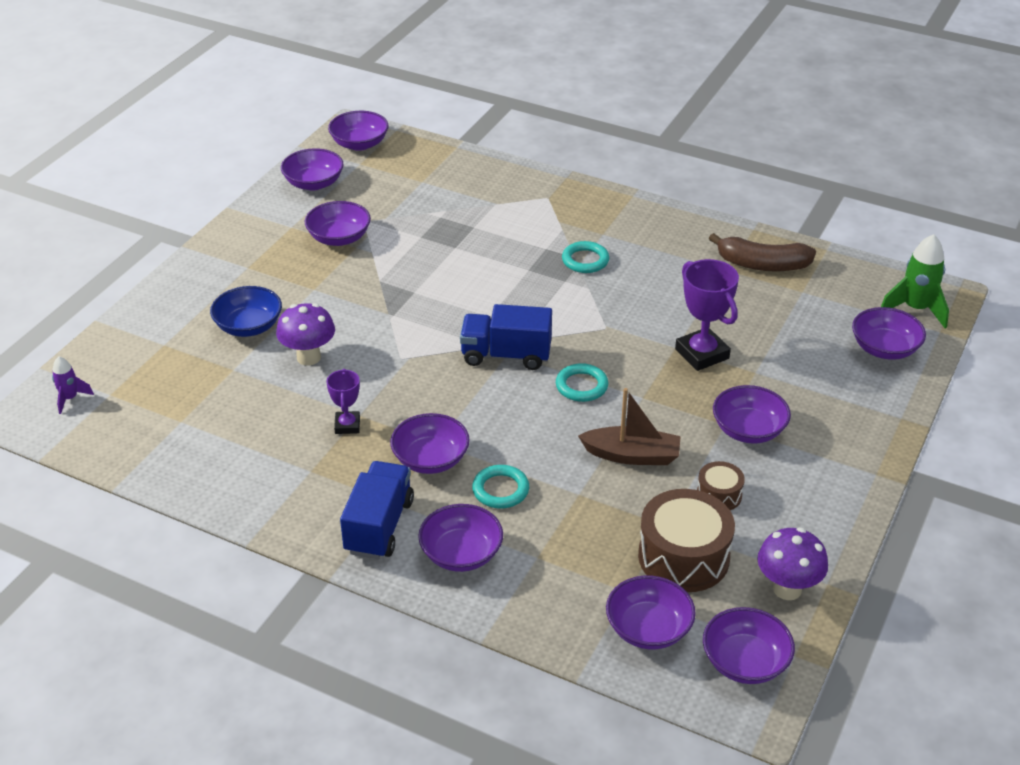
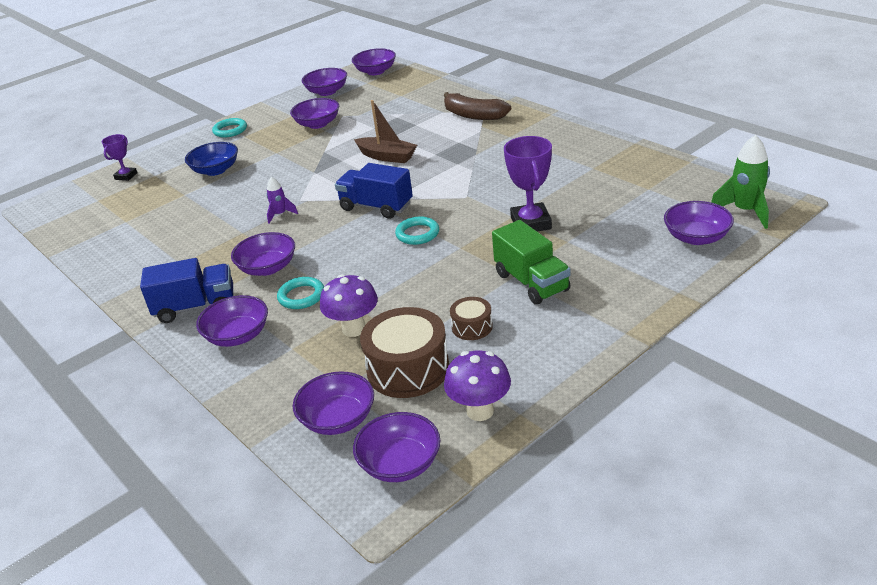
camera: 25 degrees right, 5 degrees down
purple rocket [52,356,94,414] -> purple rocket moved to [266,177,298,224]
purple mushroom [276,303,335,366] -> purple mushroom moved to [320,274,378,337]
purple trophy [326,369,360,434] -> purple trophy moved to [102,134,138,181]
blue truck [340,461,414,559] -> blue truck turned 45 degrees clockwise [140,258,233,323]
turquoise ring [562,241,609,273] -> turquoise ring moved to [212,118,247,137]
brown boat [578,388,681,465] -> brown boat moved to [354,100,417,163]
brown banana [709,233,816,271] -> brown banana moved to [443,92,511,120]
purple bowl [713,385,791,444] -> green truck [492,220,571,305]

